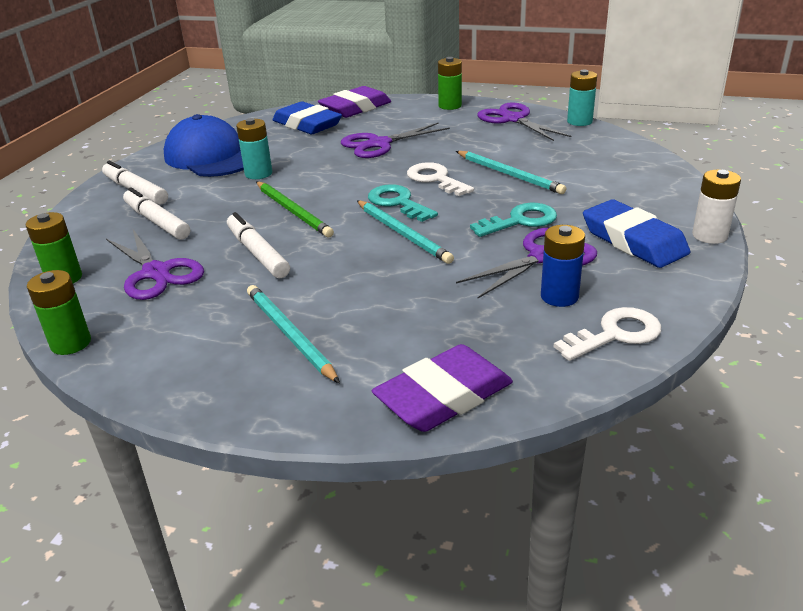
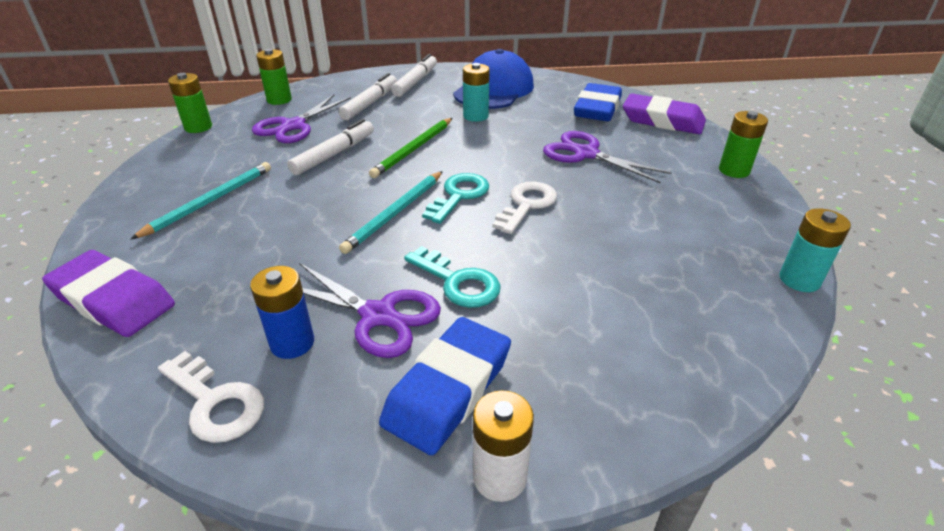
camera: 65 degrees right, 5 degrees up
turquoise pencil [456,151,567,194] -> none
purple scissors [477,102,571,141] -> none

